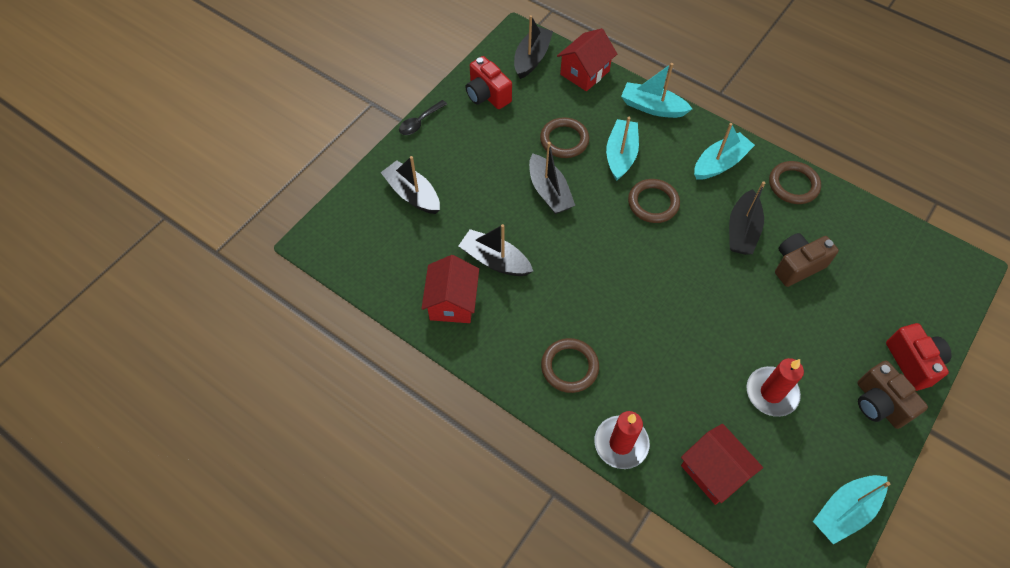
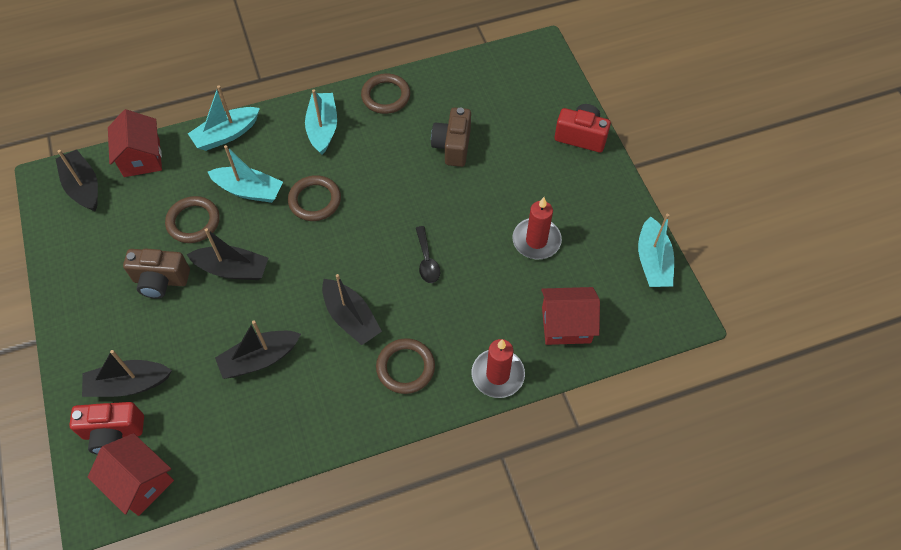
camera: 55 degrees left, 0 degrees up
black spoon [399,100,447,135] -> black spoon moved to [416,226,440,283]
red house [421,255,479,323] -> red house moved to [88,433,174,516]
red camera [466,56,512,109] -> red camera moved to [69,402,144,455]
turquoise boat [606,117,639,181] -> turquoise boat turned 150 degrees clockwise [208,145,283,203]
black boat [729,181,765,255] -> black boat moved to [322,274,382,345]
brown camera [857,361,928,429] -> brown camera moved to [123,248,190,299]

